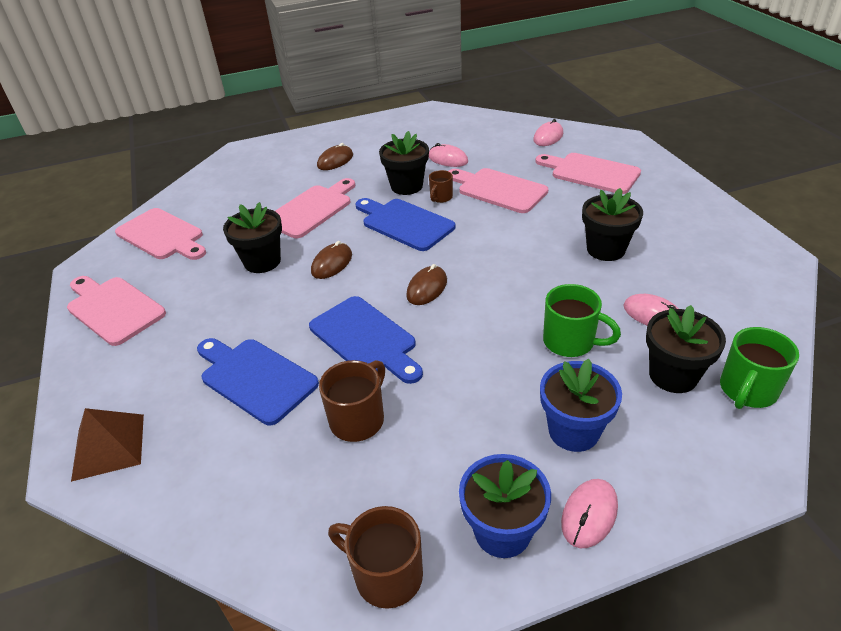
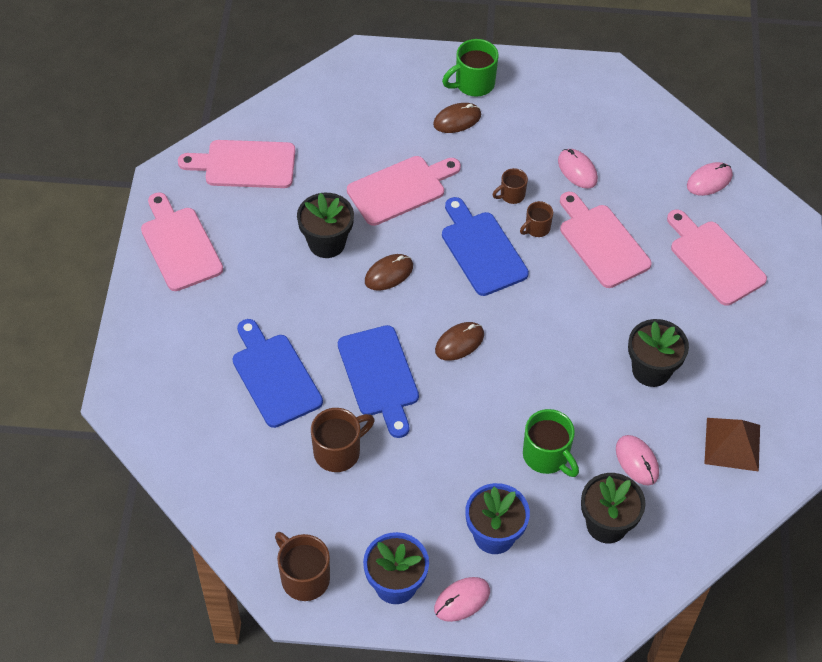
camera: 20 degrees right, 15 degrees up
brown pyramid [71,408,144,482] -> brown pyramid moved to [704,418,760,472]
pink cutting board [115,208,206,260] -> pink cutting board turned 120 degrees clockwise [178,140,296,188]
black flower pot [379,131,429,195] -> brown mug [493,168,528,204]
green mug [720,327,799,409] -> green mug moved to [442,39,499,96]

